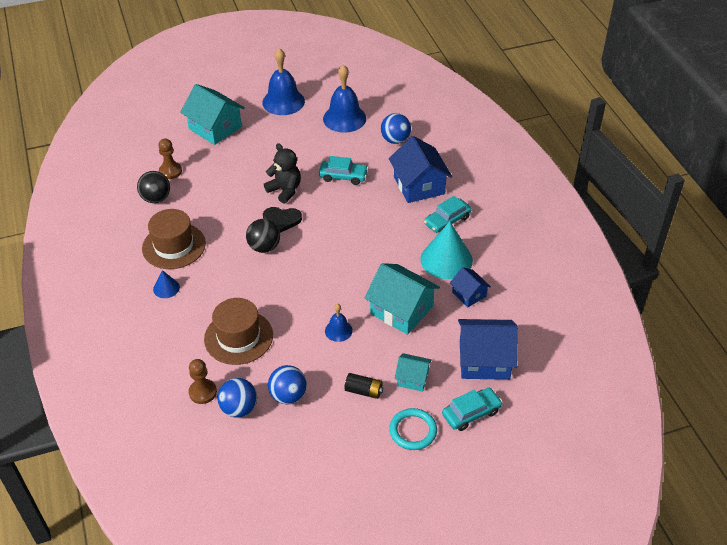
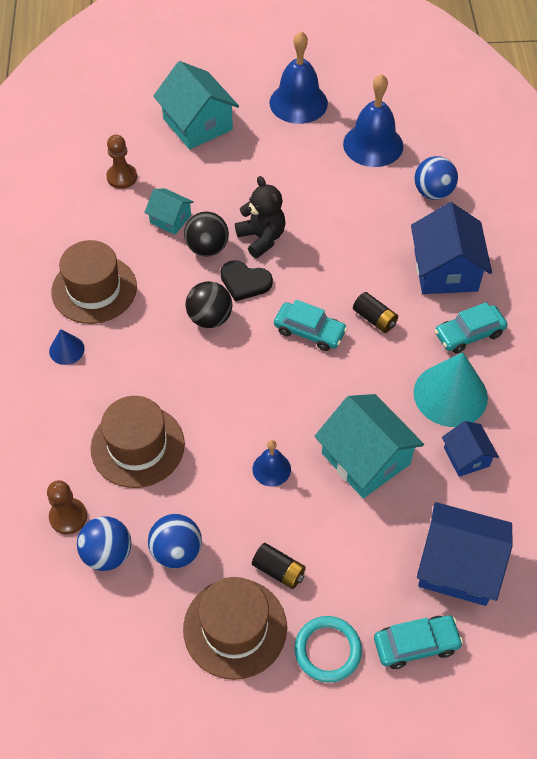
camera: 15 degrees right, 10 degrees up
black ball [137,171,170,203] -> black ball moved to [184,211,229,257]
turquoise car [319,156,368,185] -> turquoise car moved to [274,300,347,351]
turquoise house [395,353,432,392] -> turquoise house moved to [144,189,194,235]
none -> brown hat [183,577,287,680]
none -> black battery [353,292,398,333]

